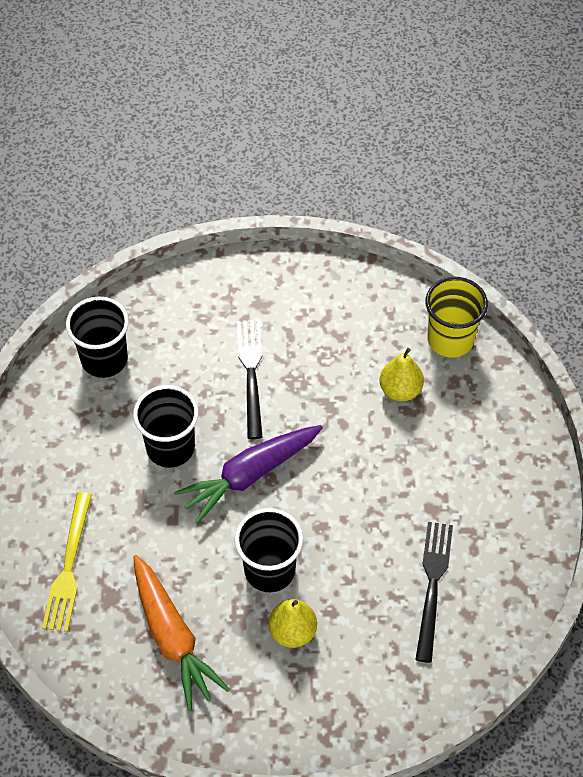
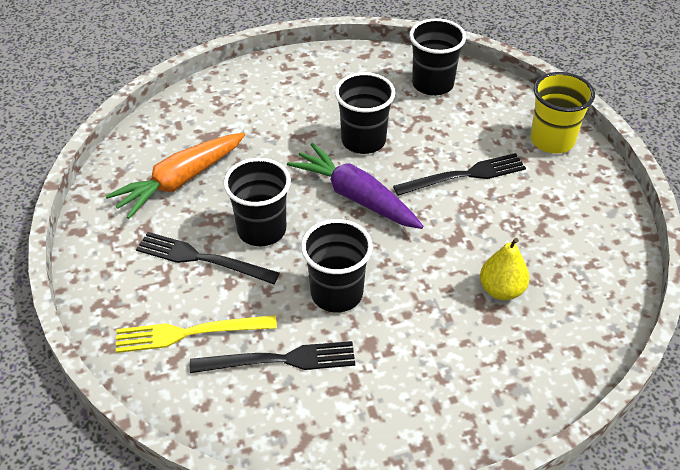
camera: 75 degrees right, 10 degrees down
yellow fork [42,492,92,632] -> yellow fork moved to [116,315,277,353]
yellow pear [269,599,317,648] -> black fork [136,232,280,284]
yellow cup [425,277,488,357] -> yellow cup moved to [530,72,595,153]
none -> black cup [301,219,373,313]

